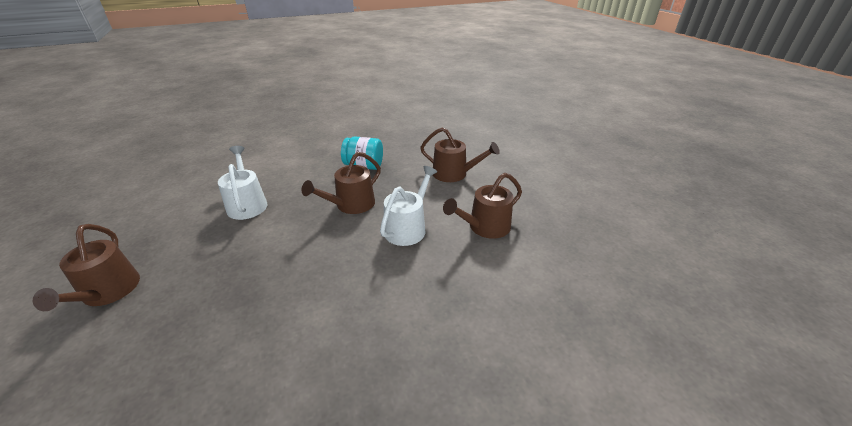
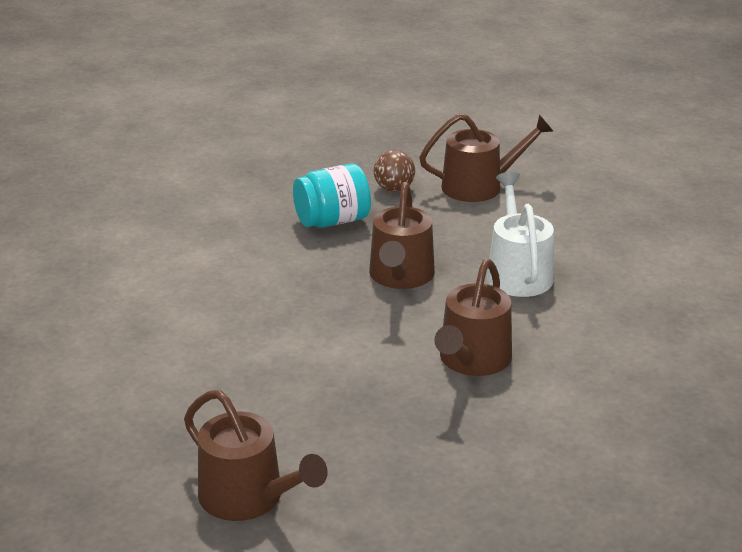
camera: 35 degrees left, 5 degrees down
white watering can [218,146,268,220] -> none
brown watering can [443,173,522,239] -> brown watering can moved to [434,259,512,376]
none -> brown ball [374,150,415,192]

